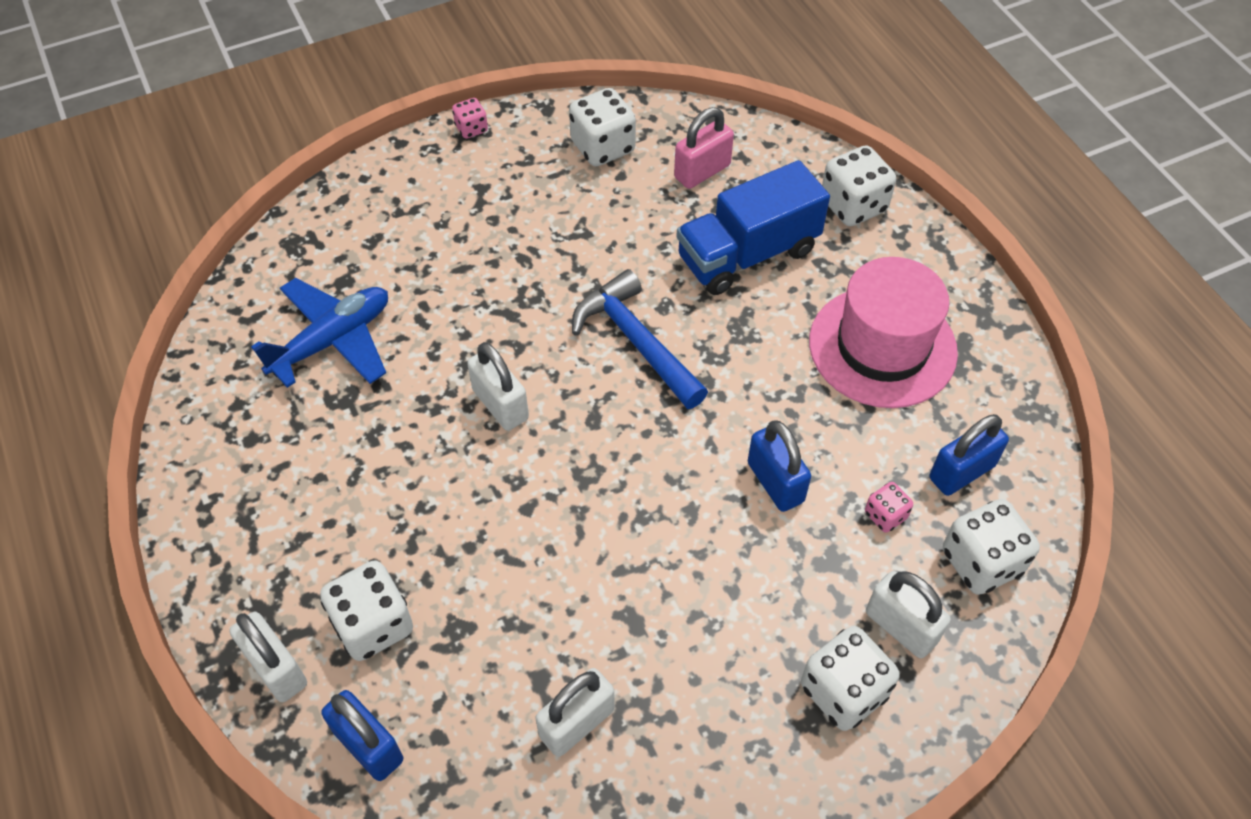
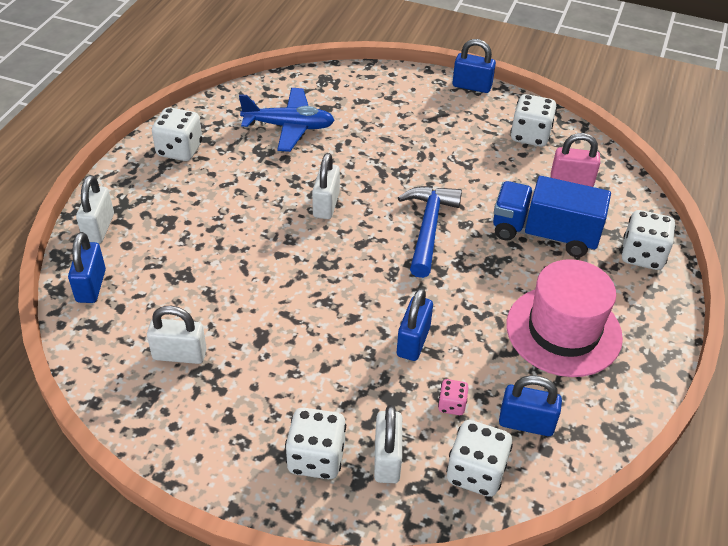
camera: 45 degrees right, 10 degrees down
white dice [320,560,413,661] -> white dice moved to [152,107,202,161]
pink dice [452,98,488,139] -> blue padlock [452,39,496,93]

